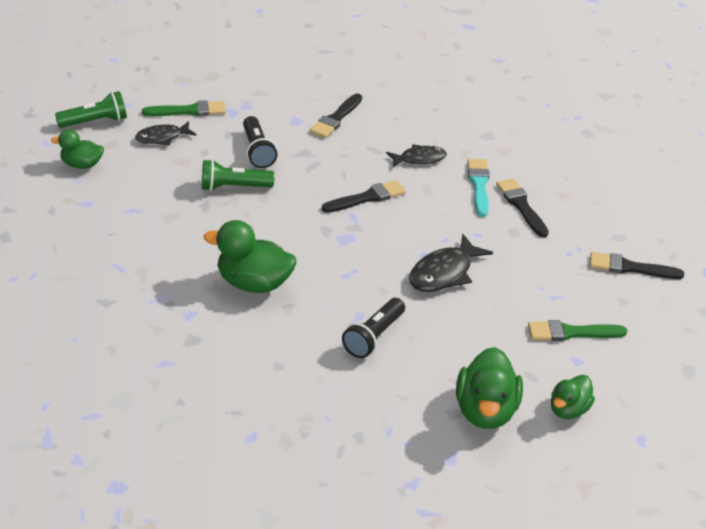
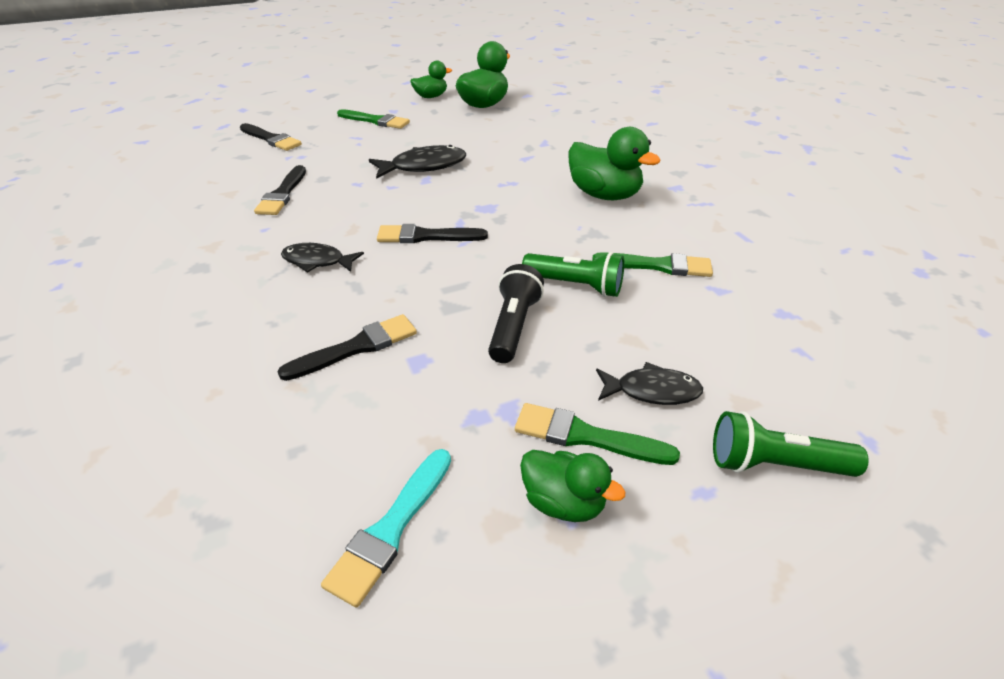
camera: 150 degrees left, 0 degrees up
green duck [51,129,104,169] -> green duck moved to [520,450,625,522]
black flashlight [342,298,405,358] -> none
turquoise brush [467,159,490,217] -> turquoise brush moved to [321,449,451,608]
none -> green brush [592,252,713,277]

